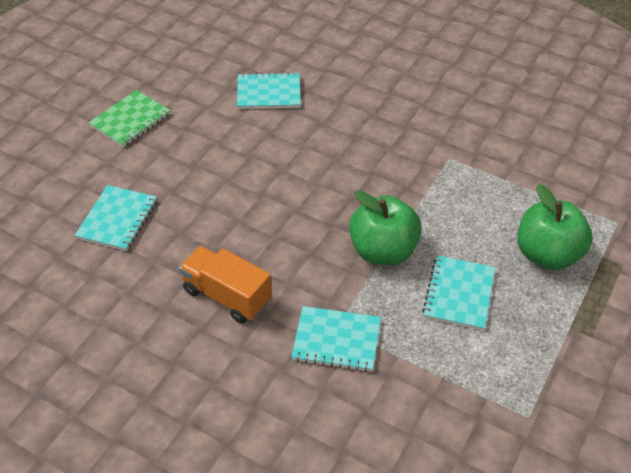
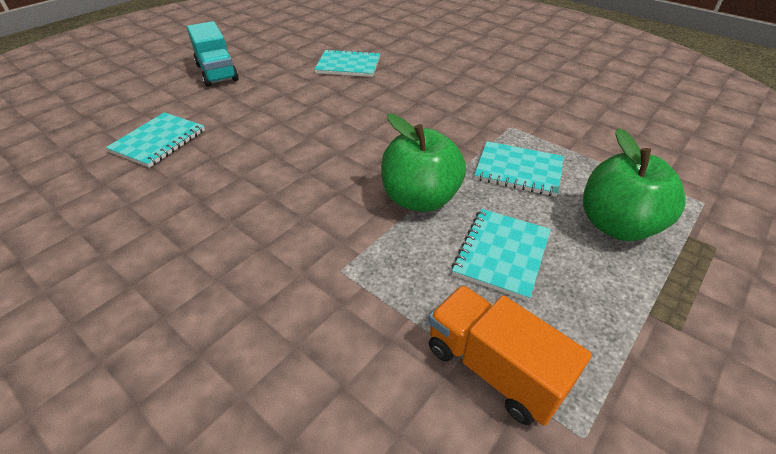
camera: 10 degrees right, 5 degrees down
green notebook [88,90,171,147] -> turquoise truck [187,21,239,87]
orange truck [179,246,272,324] -> orange truck moved to [428,285,592,426]
turquoise notebook [291,306,381,372] -> turquoise notebook moved to [474,141,564,197]

